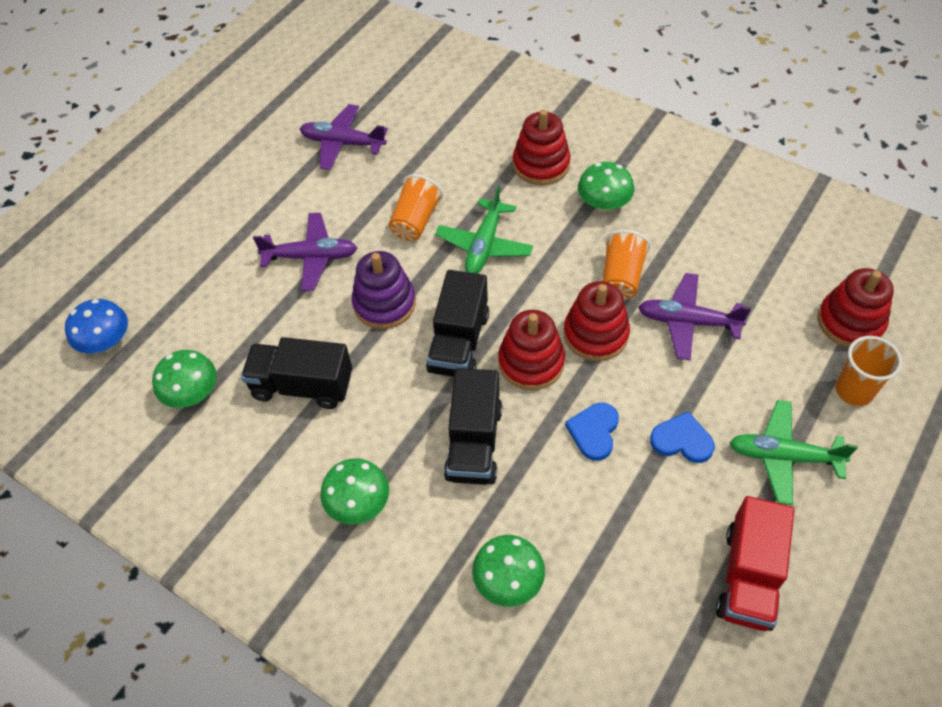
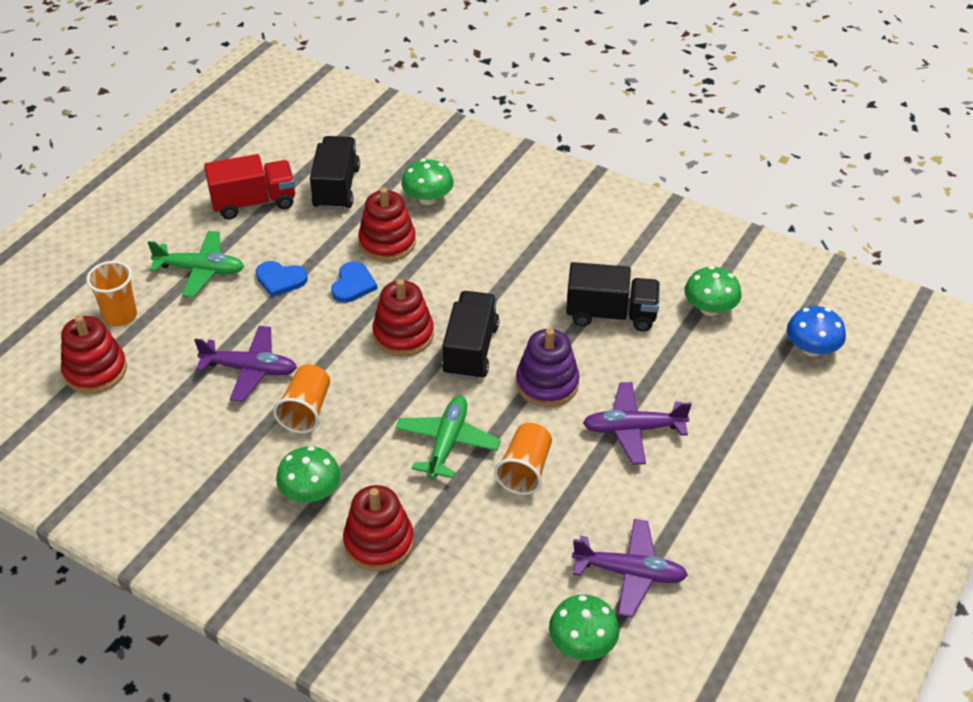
camera: 175 degrees right, 10 degrees down
green mushroom [321,458,389,525] -> green mushroom moved to [549,594,620,660]
black truck [444,368,502,485] -> black truck moved to [310,136,360,210]
red stacking toy [564,281,630,361] -> red stacking toy moved to [358,187,416,262]
red truck [716,496,794,631] -> red truck turned 60 degrees clockwise [204,154,295,219]

